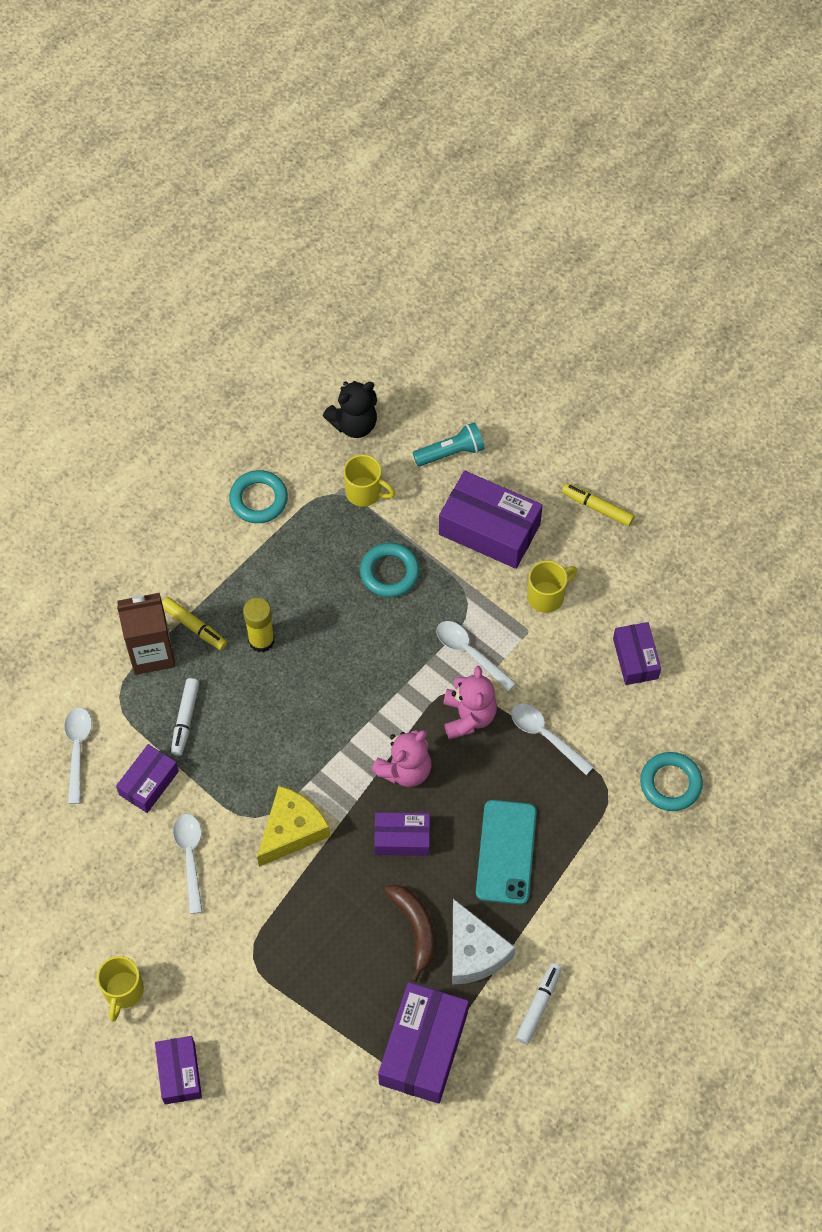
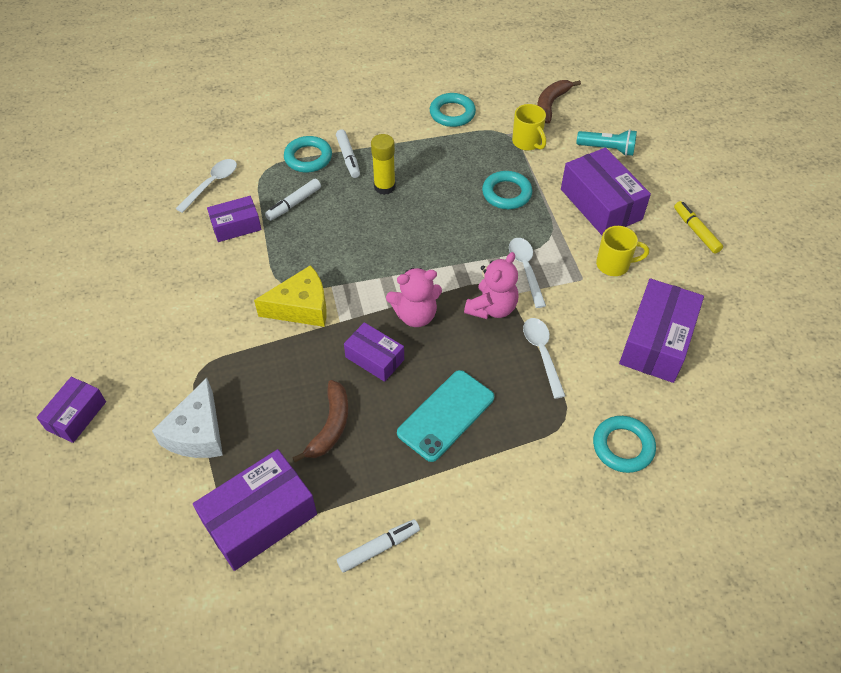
camera: 35 degrees right, 10 degrees down
yellow mug [97,956,144,1022] -> none
brown carton [117,593,175,675] -> turquoise ring [284,136,332,172]
yellow marker [162,597,227,650] -> white marker [336,129,360,178]
white spoon [173,814,202,914] -> none
black teddy bear [323,381,377,438] -> brown banana [537,80,581,124]
white cheese [452,899,516,985] -> white cheese moved to [152,378,223,458]
purple box [613,622,661,685] -> purple box [619,278,704,383], size x1.70

